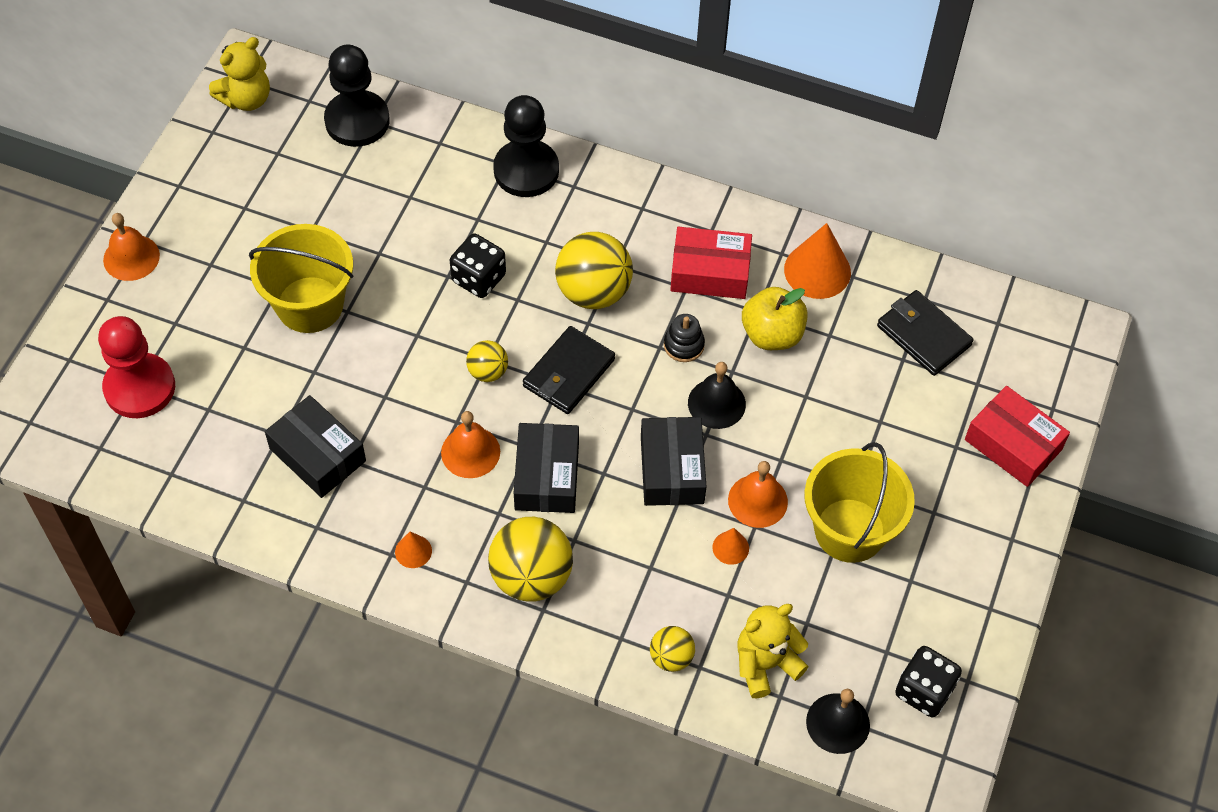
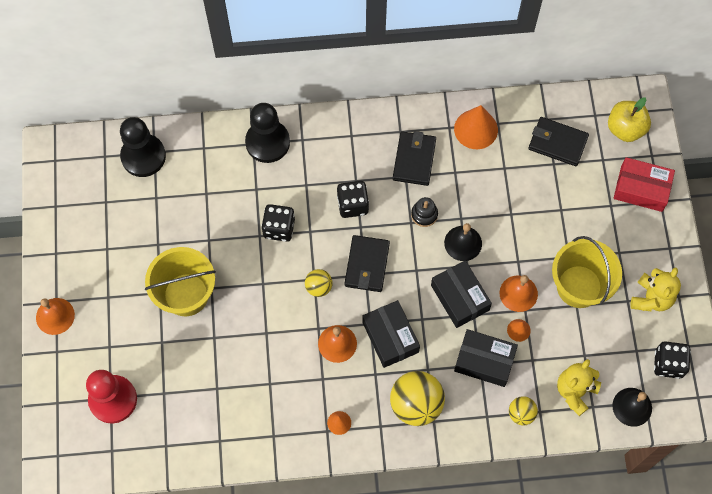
camera: 25 degrees left, 10 degrees up
yellow teddy bear [209,37,270,111] -> yellow teddy bear moved to [630,267,681,311]
black box [265,395,366,498] -> black box moved to [454,329,518,387]
yellow ball [555,232,633,309] -> black dice [337,181,369,218]
red box [670,227,752,299] -> black wallet [393,131,436,186]
yellow apple [742,287,808,350] -> yellow apple moved to [608,97,651,142]

